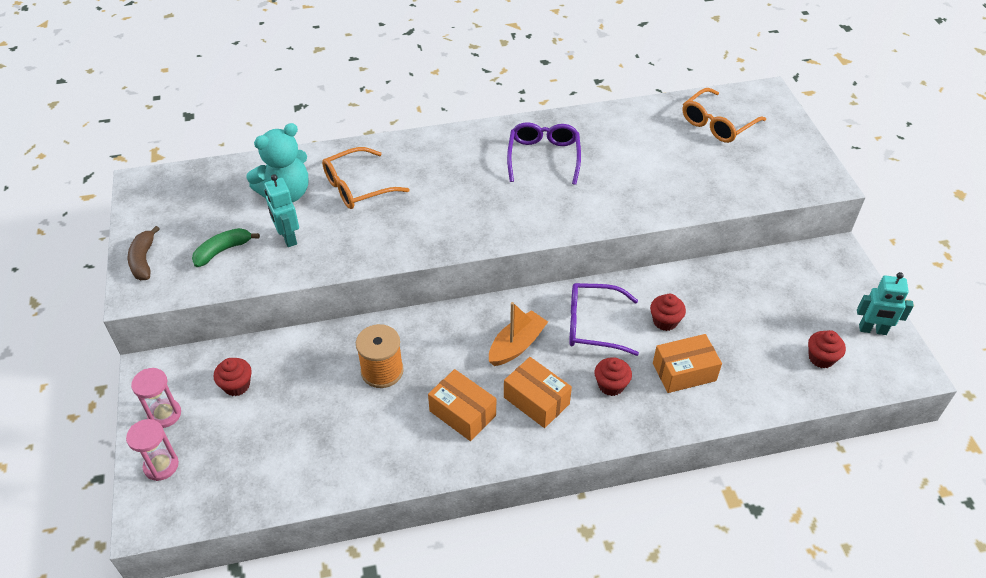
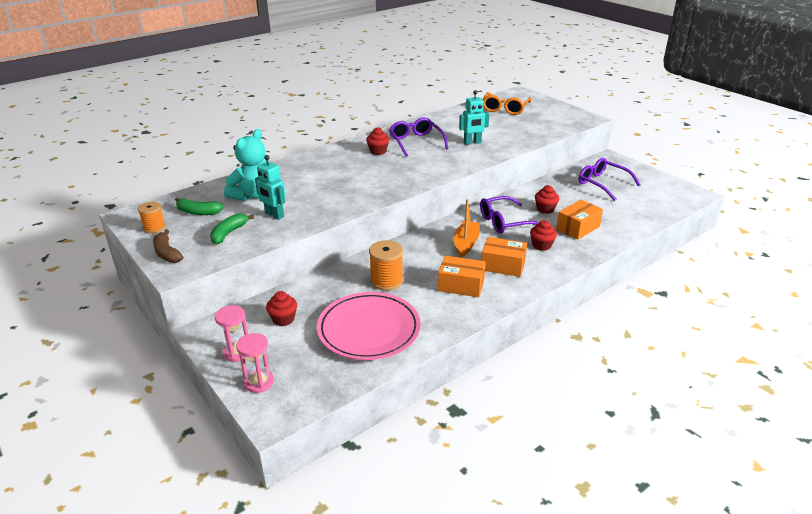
camera: 25 degrees left, 15 degrees down
orange glasses [322,147,410,209] -> none
red cupcake [808,330,846,368] -> red cupcake moved to [366,127,389,155]
turquoise robot [857,272,914,335] -> turquoise robot moved to [459,90,489,145]
none -> orange spool [138,202,166,234]
none -> green banana [175,197,224,215]
none -> pink plate [317,292,421,360]
none -> purple glasses [578,158,641,201]

